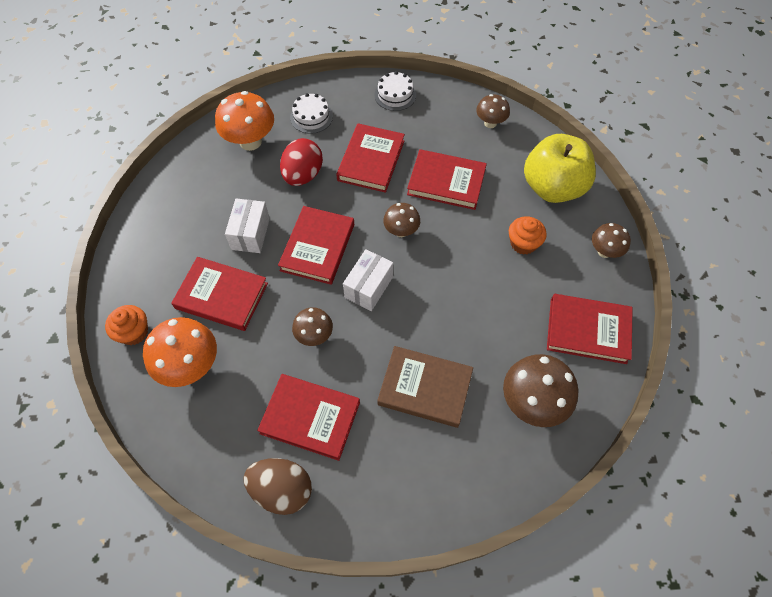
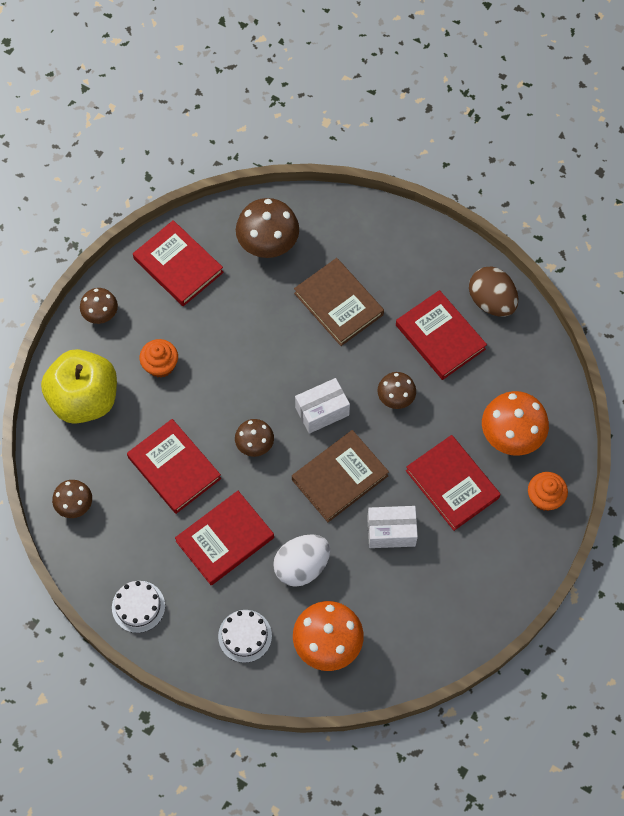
camera: 145 degrees left, 5 degrees up
white box [225,199,270,253] -> white box turned 45 degrees clockwise [367,506,418,548]
red book [278,206,354,285] -> brown book [292,430,389,522]
red egg [280,138,323,186] -> white egg [273,534,330,587]

